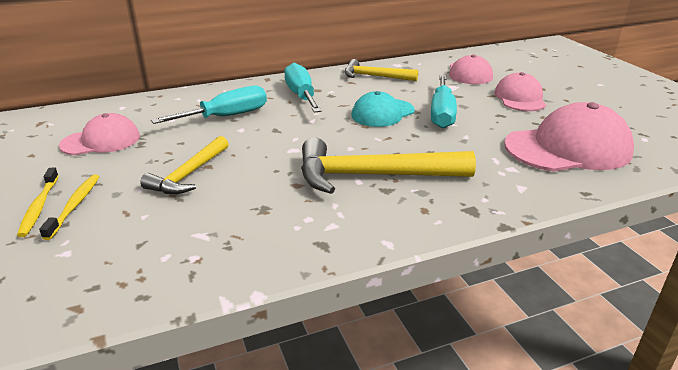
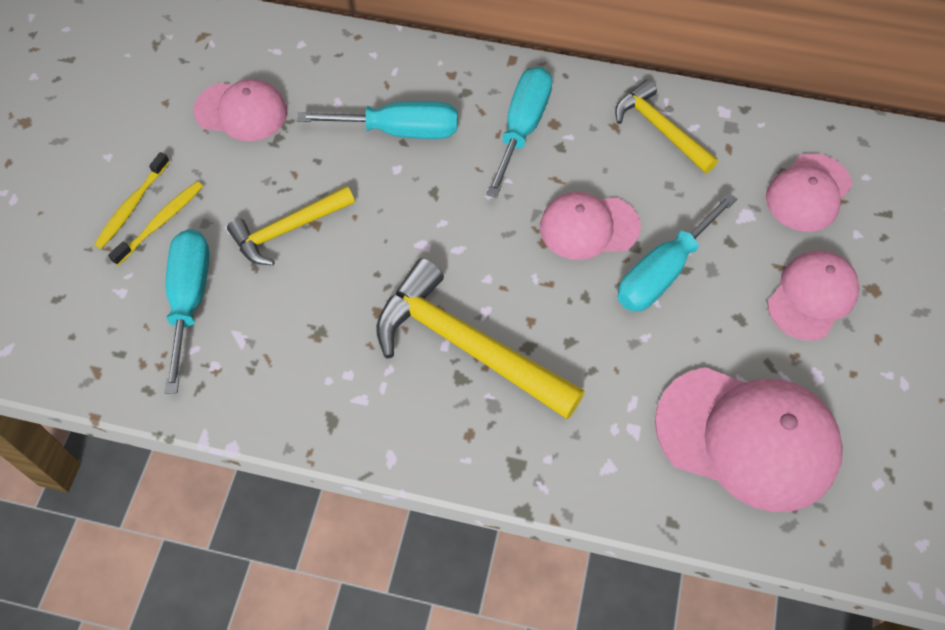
camera: 35 degrees right, 30 degrees up
turquoise cap [352,91,415,127] -> pink cap [540,192,641,260]
none -> turquoise screwdriver [164,229,210,393]

